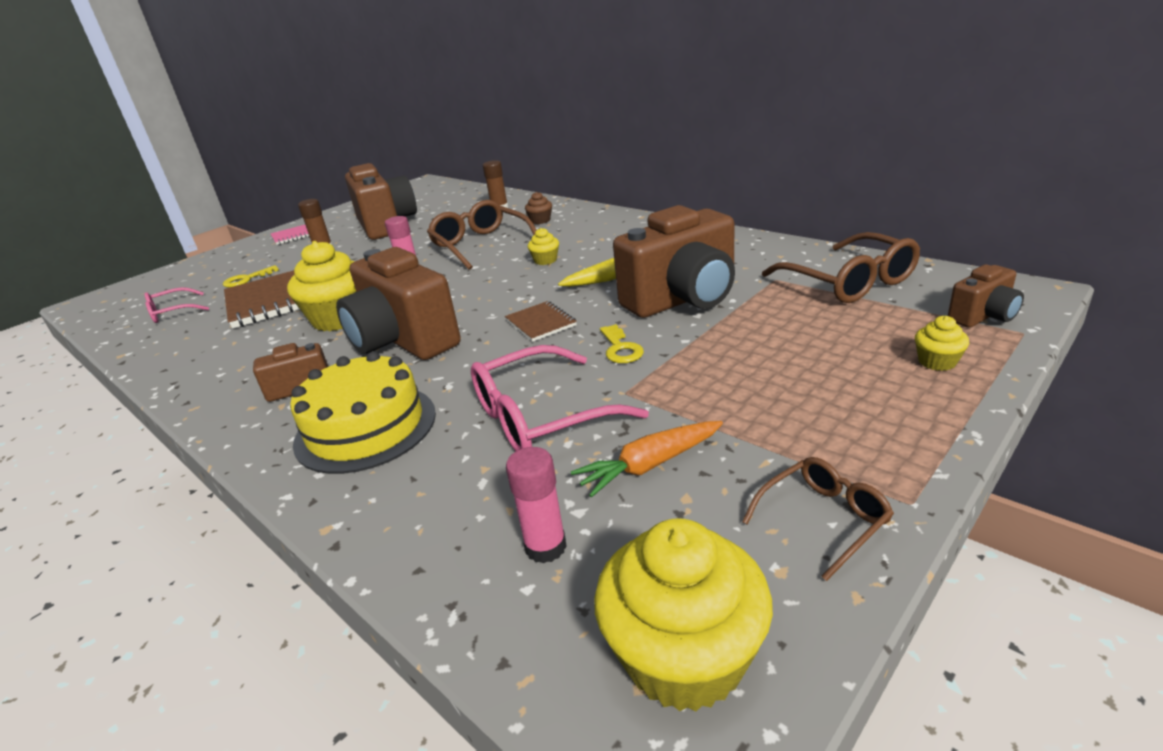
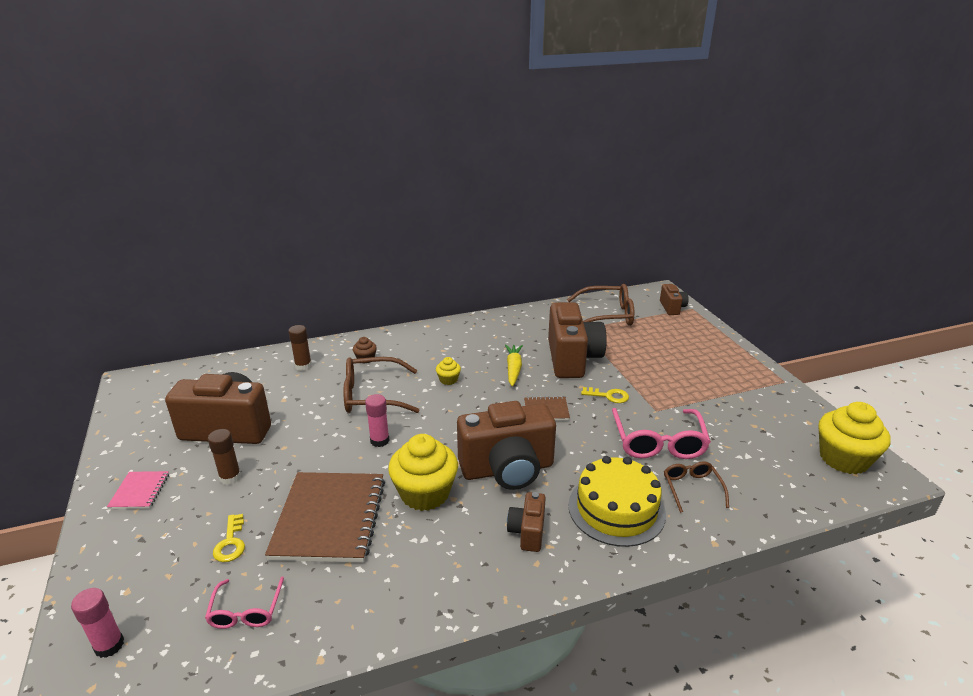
camera: 65 degrees left, 0 degrees up
pink glue stick [506,447,567,563] -> pink glue stick moved to [71,588,124,658]
orange carrot [571,421,723,497] -> none
brown glasses [742,457,894,581] -> brown glasses moved to [664,462,729,513]
yellow cupcake [915,316,969,371] -> none

